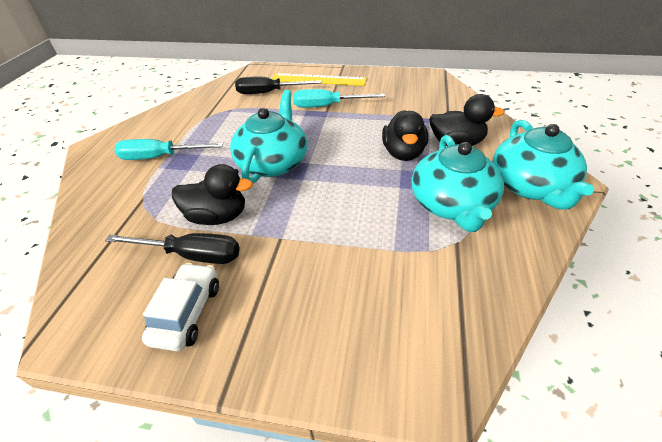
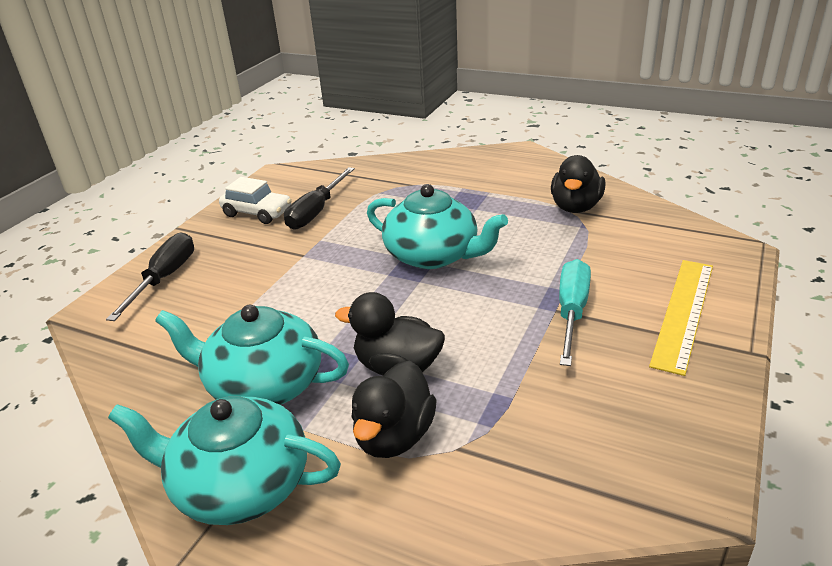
camera: 105 degrees right, 10 degrees down
turquoise screwdriver [115,139,223,160] -> none
black duck [172,164,253,225] -> black duck moved to [551,155,605,213]
black screwdriver [235,77,321,94] -> black screwdriver moved to [106,232,194,321]

